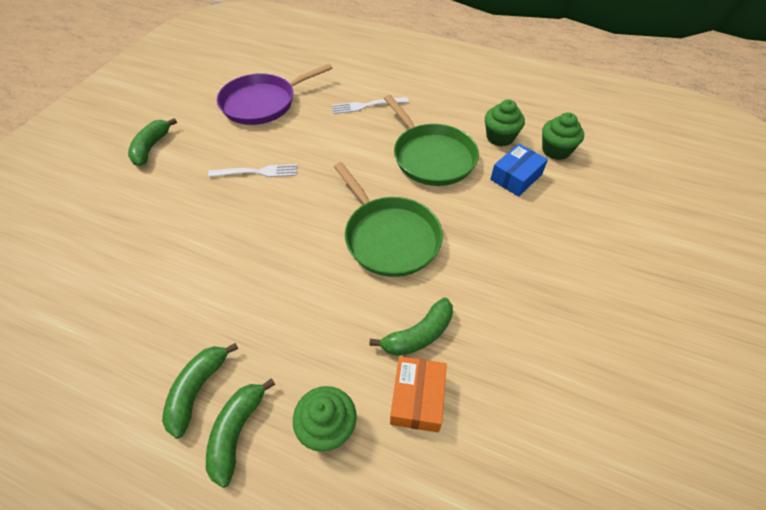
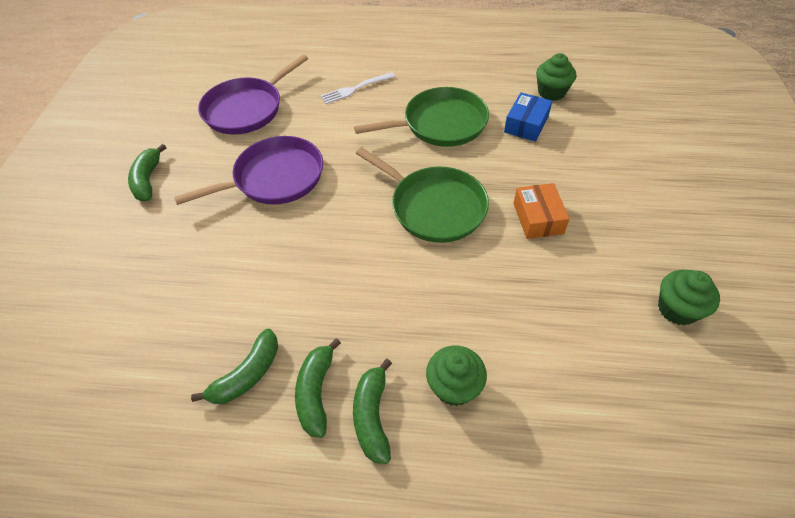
camera: 15 degrees left, 0 degrees up
white fork [208,164,297,177] -> purple pan [174,136,323,205]
green banana [369,297,453,356] -> green banana moved to [191,328,278,404]
green pan [384,95,479,186] -> green pan turned 60 degrees counterclockwise [354,87,489,147]
orange box [390,356,447,432] -> orange box moved to [513,183,570,239]
green cupcake [485,100,525,146] -> green cupcake moved to [658,270,720,325]

